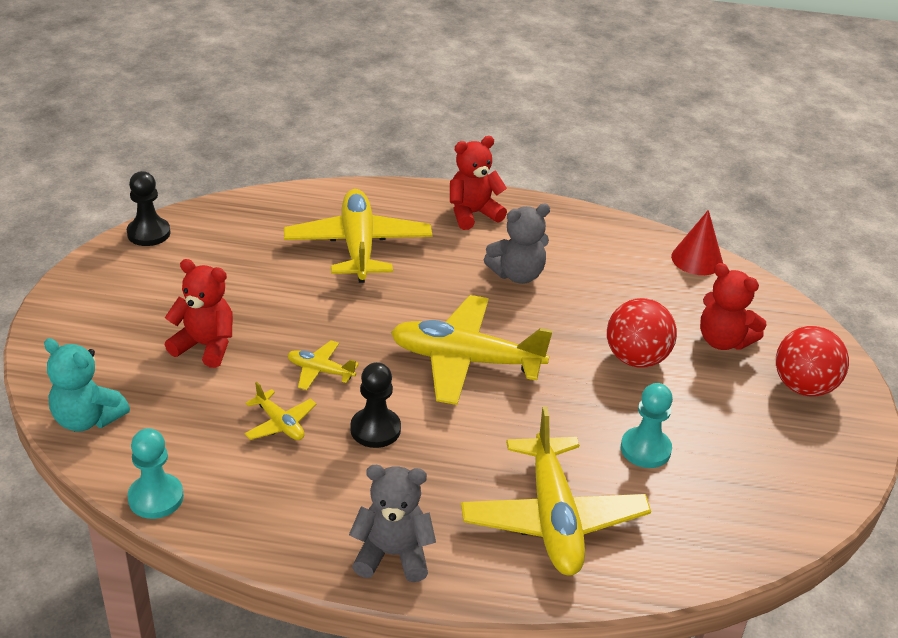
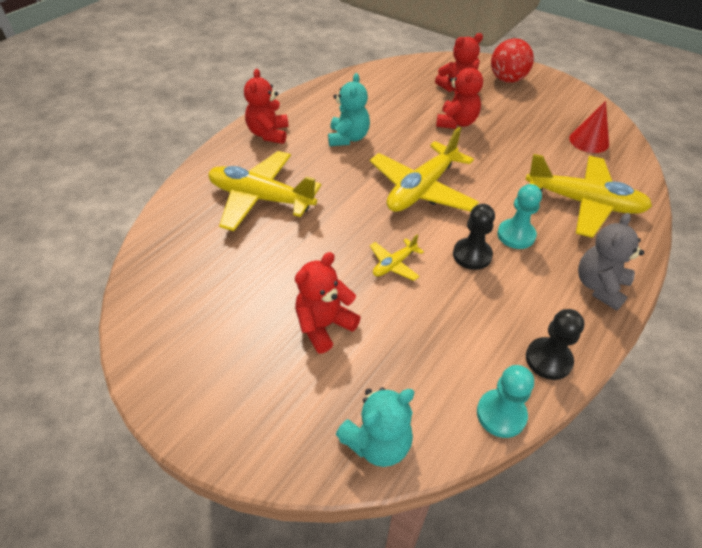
camera: 60 degrees left, 10 degrees up
black pawn [127,171,171,246] -> black pawn moved to [526,309,584,380]
yellow plane [244,382,317,440] -> none
grey teddy bear [484,204,550,284] -> turquoise teddy bear [328,73,370,146]
red ball [607,298,677,368] -> red teddy bear [436,60,483,129]
turquoise pawn [621,383,673,468] -> turquoise pawn moved to [497,184,542,249]
red cone [671,210,723,275] -> red cone moved to [569,101,609,153]

